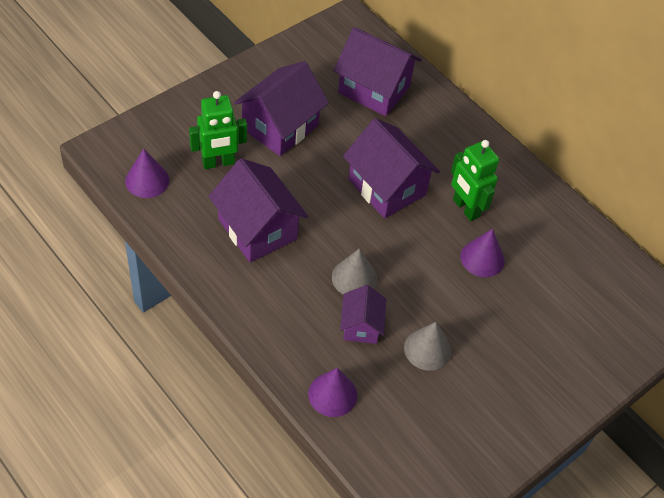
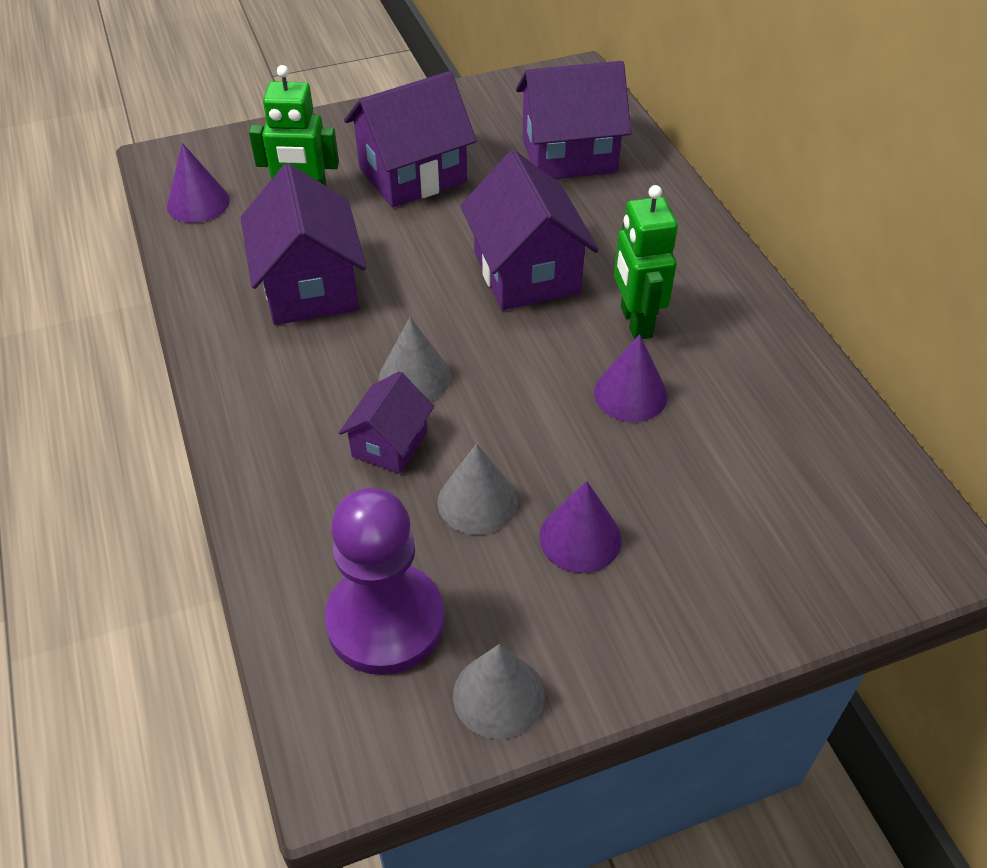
camera: 25 degrees right, 5 degrees down
purple cone [308,368,357,417] -> purple cone moved to [539,481,622,573]
purple house [334,27,422,116] -> purple house turned 60 degrees counterclockwise [516,61,631,179]
none -> purple pawn [325,488,444,675]
none -> grey cone [453,644,545,739]

